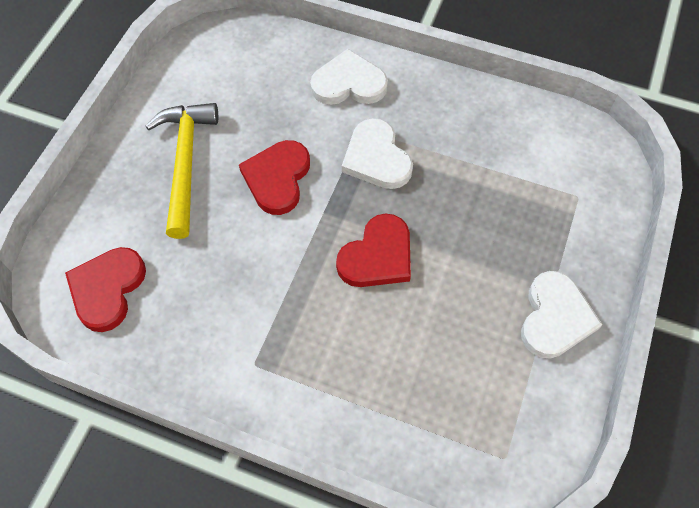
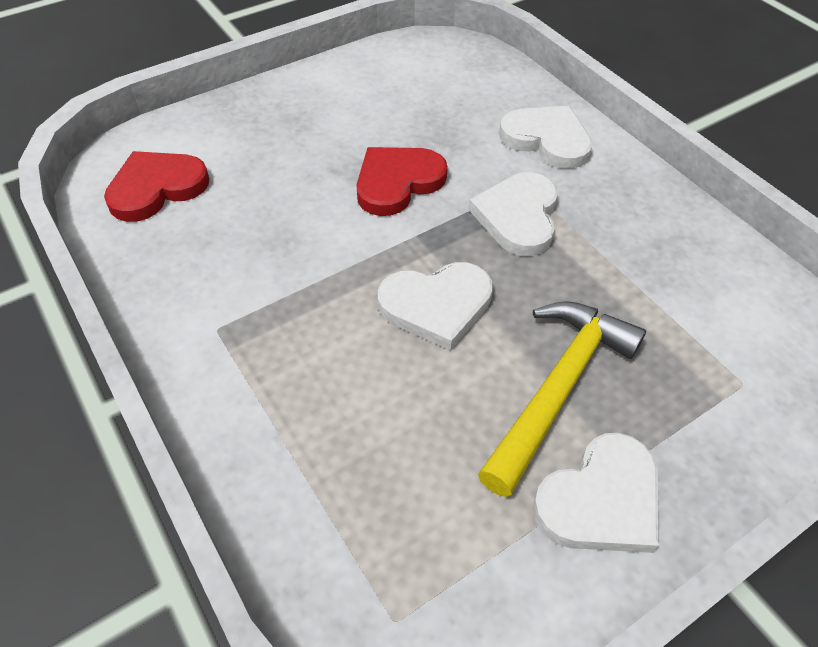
camera: 35 degrees right, 10 degrees down
yellow hammer [145,103,218,239] -> yellow hammer moved to [478,301,646,497]
red heart [336,213,411,287] -> white heart [378,262,493,350]

